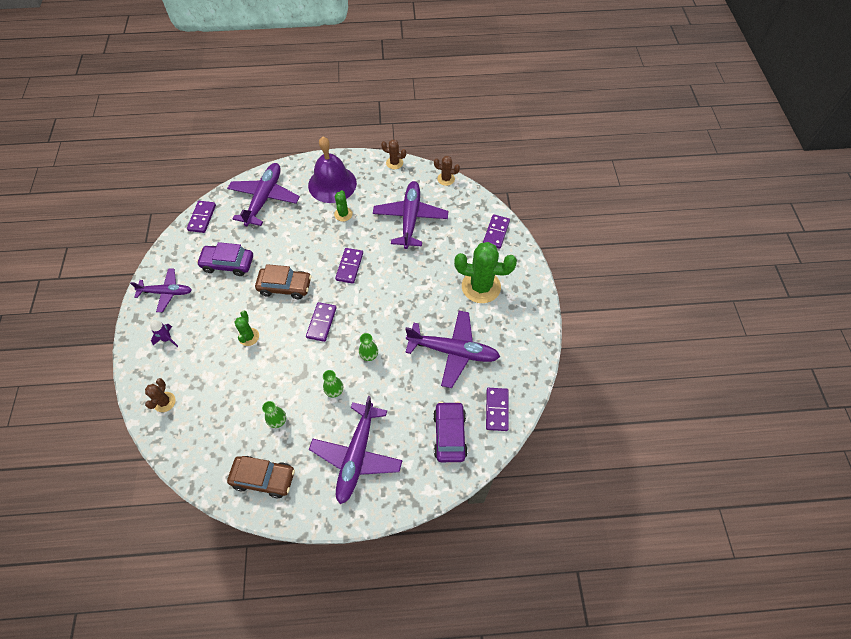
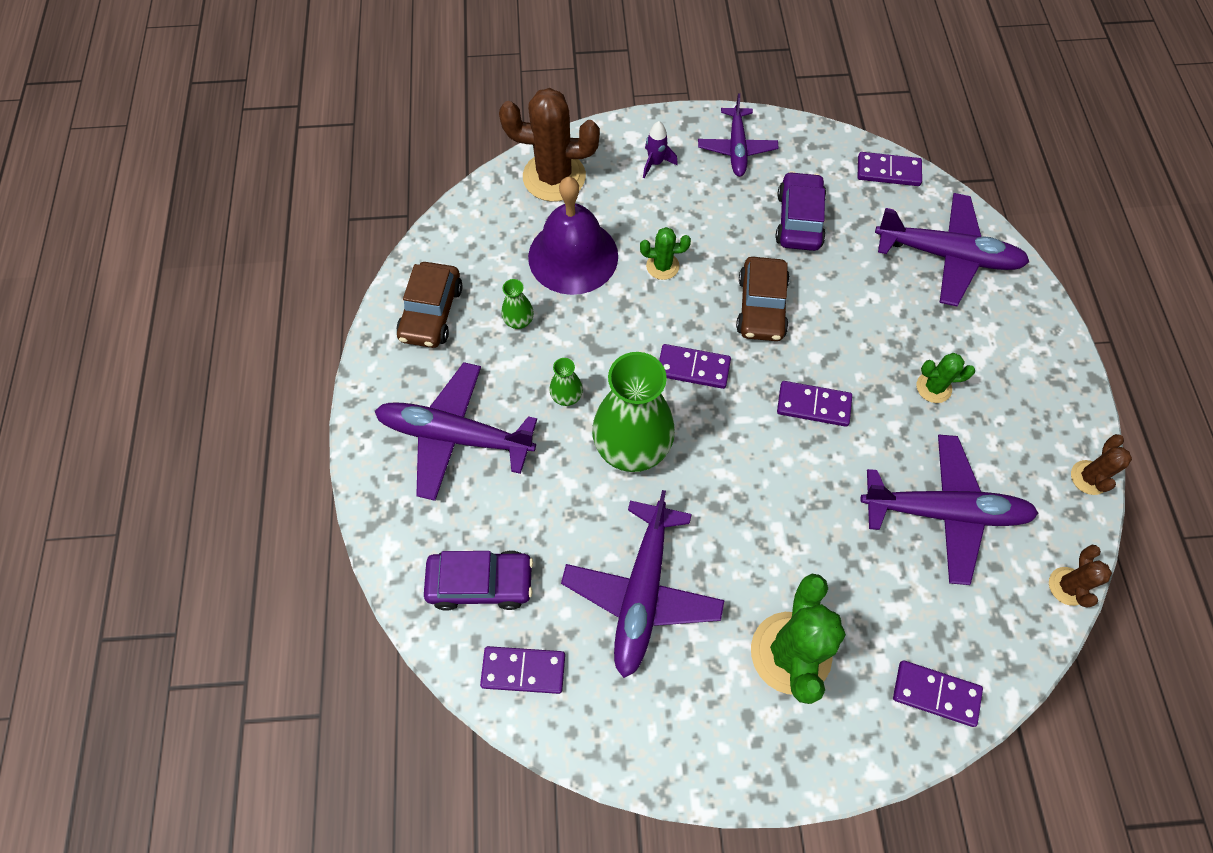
camera: 90 degrees right, 5 degrees up
brown cactus [145,378,176,412] -> brown cactus [499,88,600,202], size x2.01
purple bell [308,137,357,203] -> purple bell moved to [528,177,618,295]
green vase [359,333,378,361] -> green vase [592,352,675,472], size x2.34

